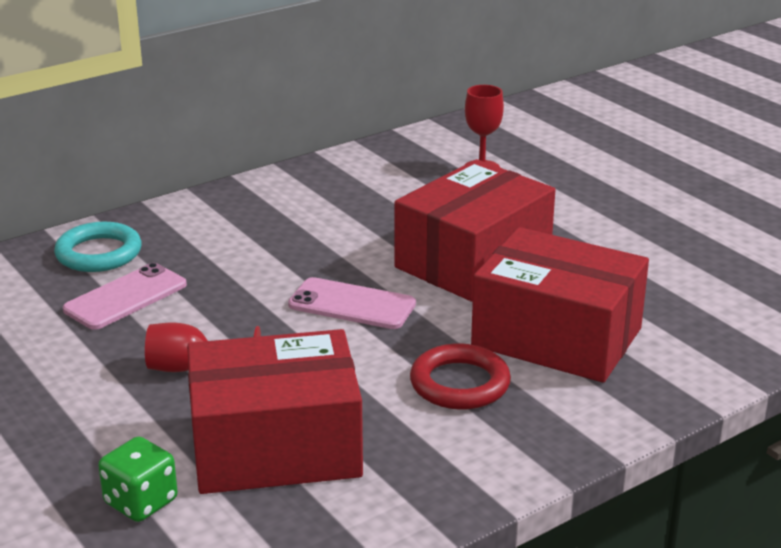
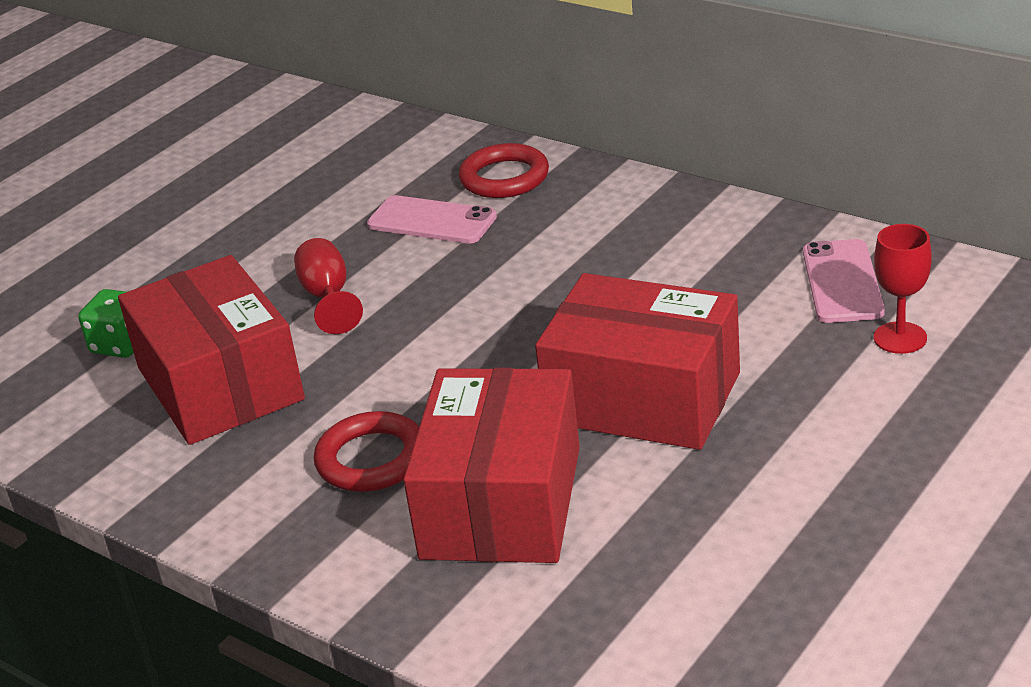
camera: 75 degrees right, 5 degrees up
turquoise ring [54,222,142,272] -> red ring [459,143,549,198]
pink phone [288,277,416,329] -> pink phone moved to [803,239,885,323]

